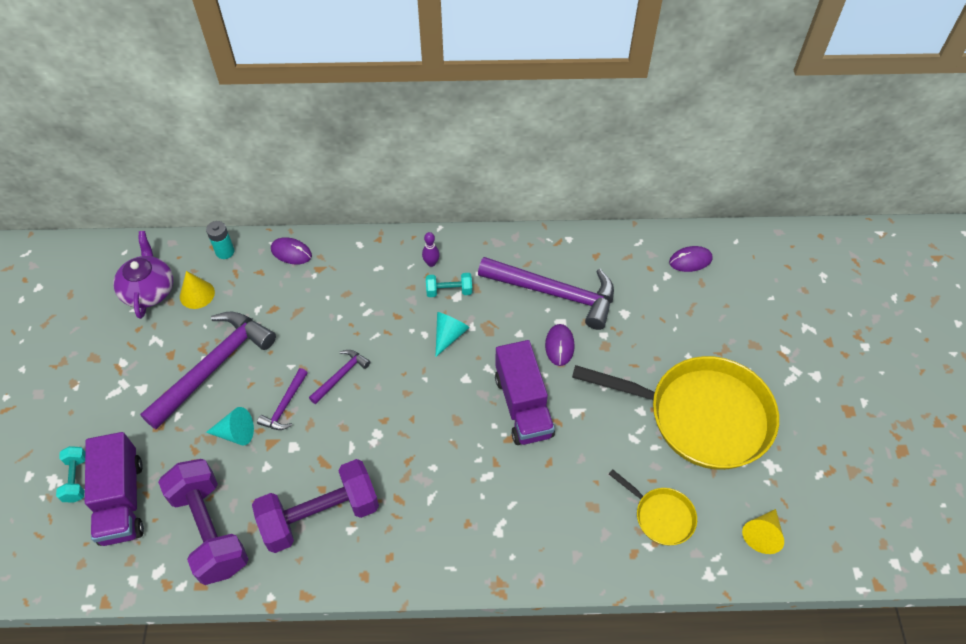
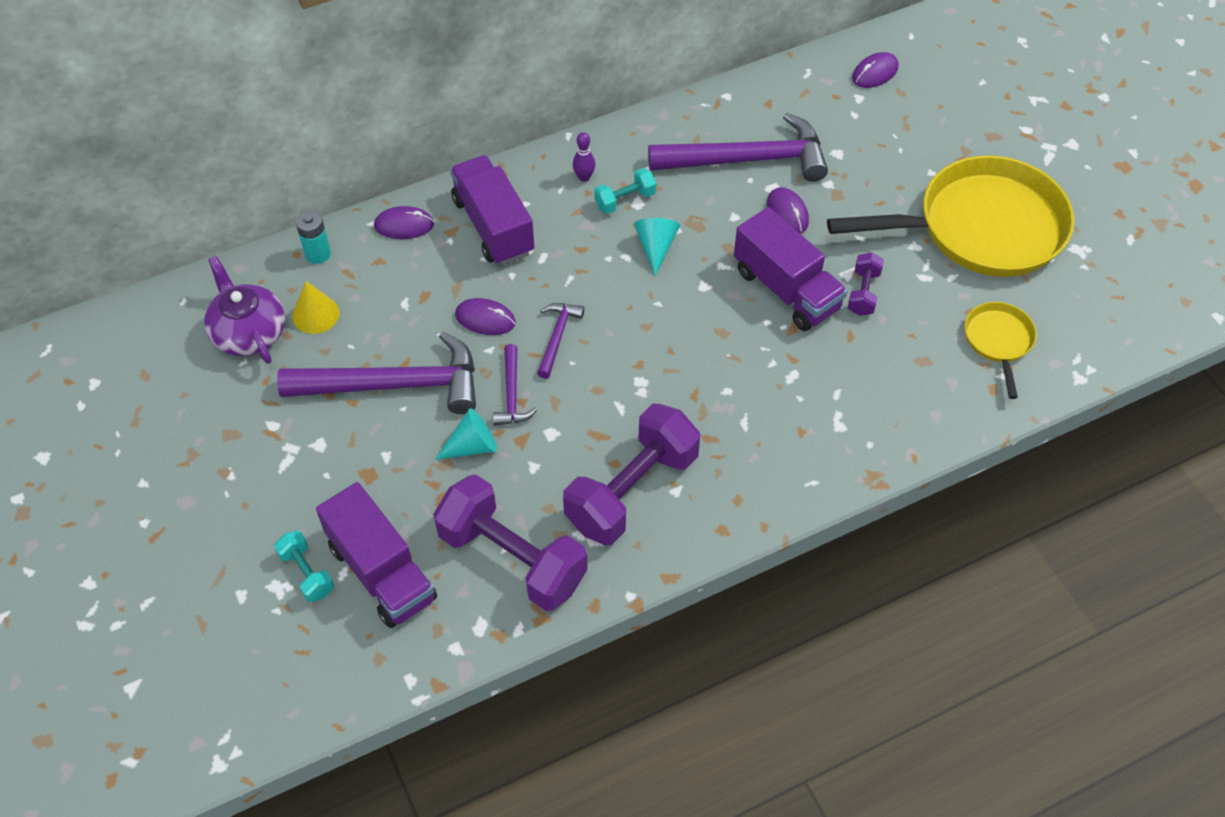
camera: 25 degrees left, 0 degrees up
purple hammer [140,312,276,430] -> purple hammer turned 75 degrees clockwise [277,332,476,414]
yellow pan [609,469,697,546] -> yellow pan turned 105 degrees counterclockwise [965,302,1037,399]
yellow cone [742,509,784,554] -> none
none -> purple truck [450,155,534,265]
none -> purple mouse [455,298,516,335]
none -> purple dumbbell [848,252,884,316]

